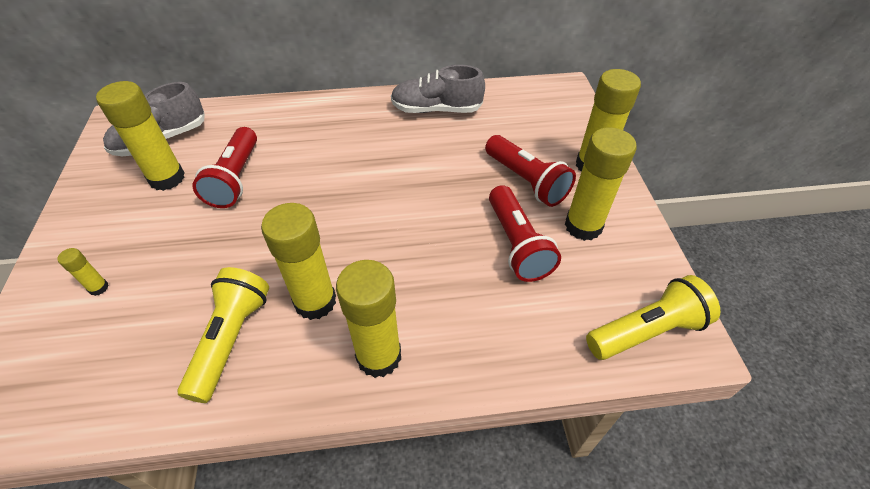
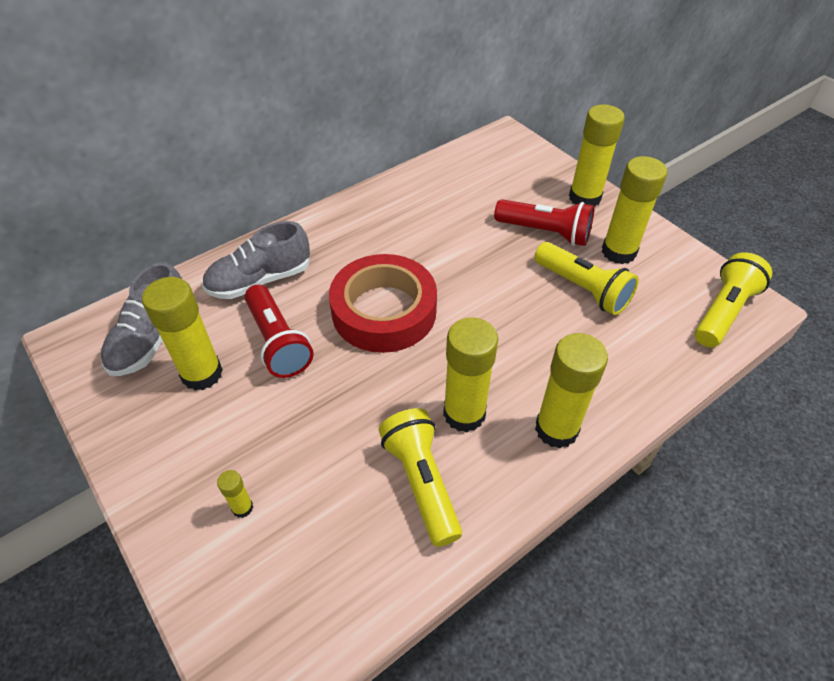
camera: 30 degrees left, 0 degrees up
grey shoe [391,65,485,113] -> grey shoe moved to [202,221,310,299]
red flashlight [489,185,561,282] -> yellow flashlight [534,242,639,315]
none -> red tape [329,254,437,353]

